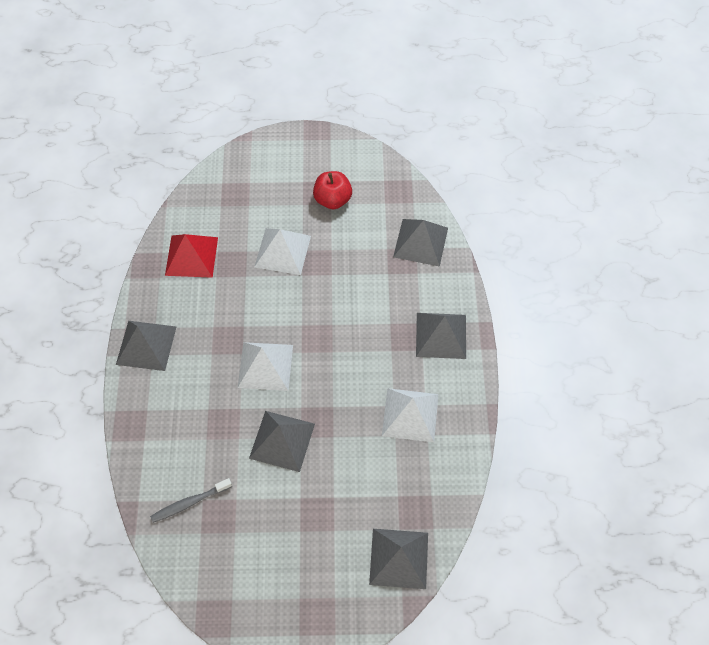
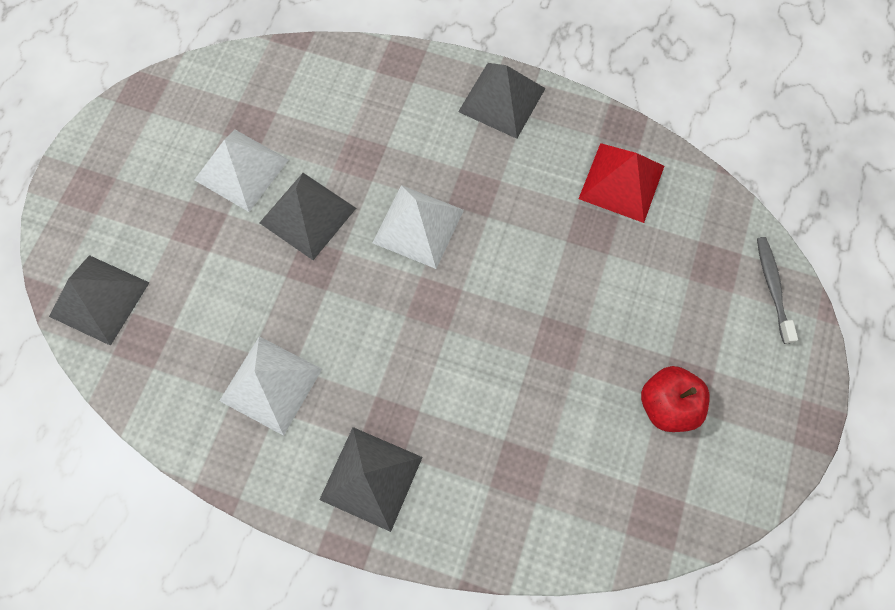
camera: 110 degrees right, 10 degrees up
grey toothbrush [150,478,232,523] -> grey toothbrush moved to [757,237,798,344]
white pyramid [254,228,311,275] -> white pyramid moved to [194,129,289,212]
grey pyramid [393,219,448,267] -> none

